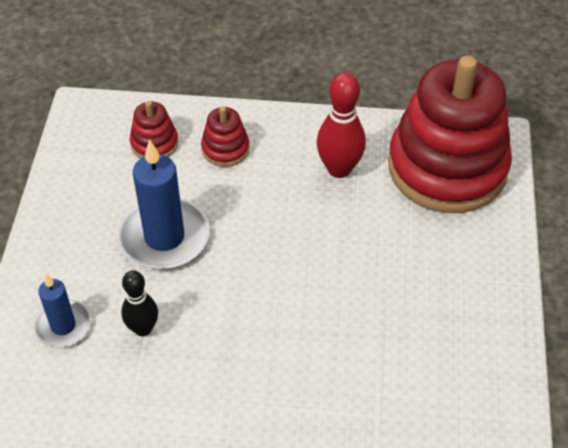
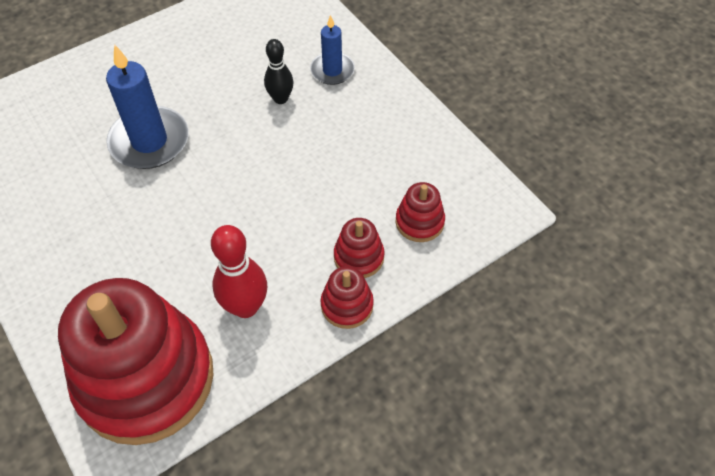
camera: 140 degrees right, 5 degrees up
blue candle [118,139,209,269] -> blue candle moved to [106,44,189,169]
none -> red stacking toy [321,266,374,329]

